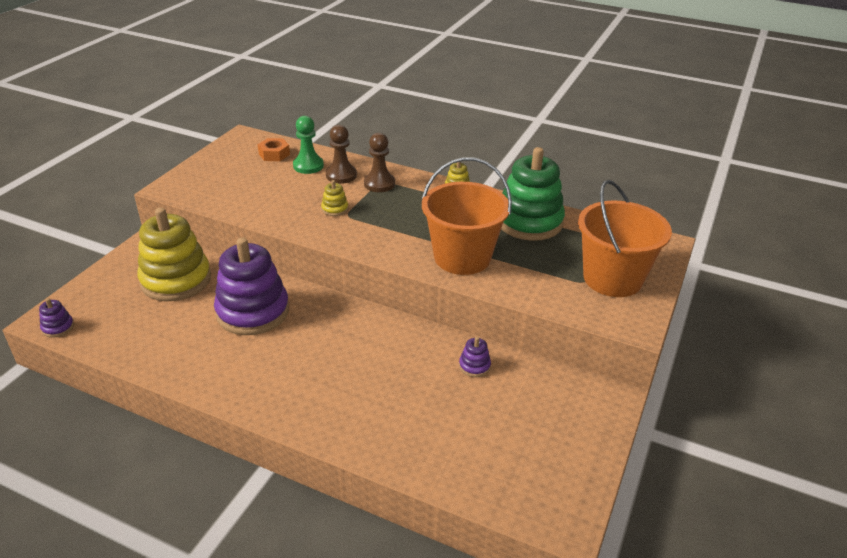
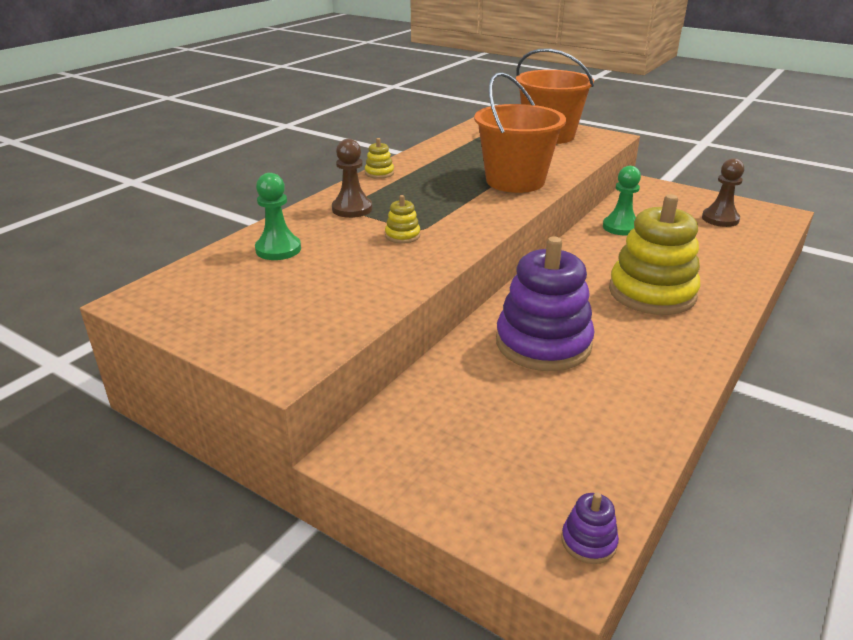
camera: 80 degrees left, 5 degrees down
yellow stacking toy [137,207,211,301] -> yellow stacking toy moved to [609,194,701,315]
orange nut [258,138,290,161] -> none
brown pawn [326,125,357,184] -> brown pawn moved to [702,158,744,227]
purple stacking toy [459,337,491,377] -> green pawn [603,166,641,235]
green stacking toy [501,147,565,241] -> none

